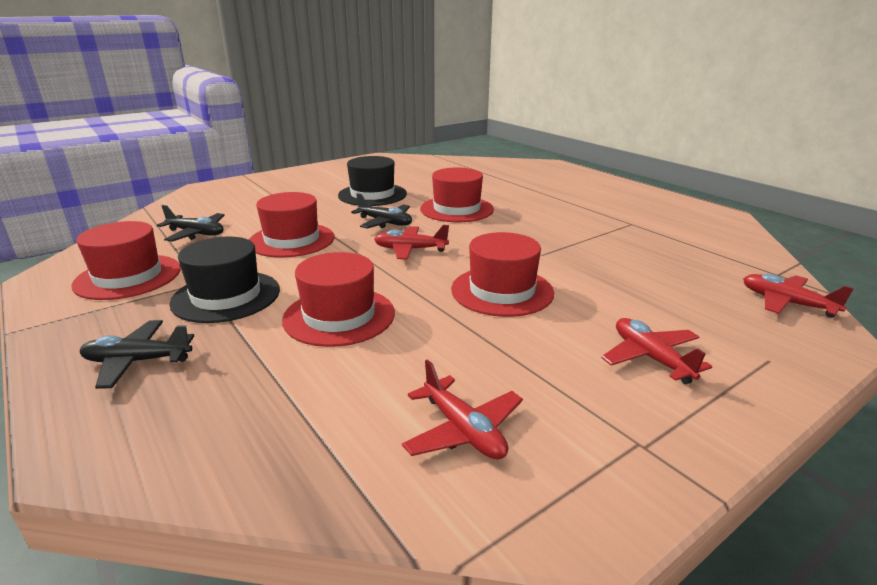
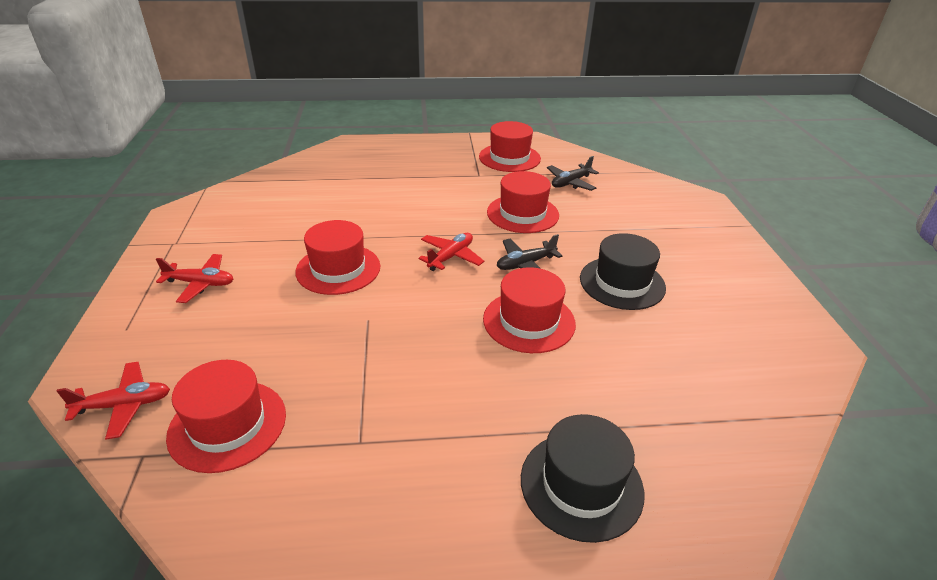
camera: 120 degrees right, 10 degrees up
black plane [80,320,194,389] -> none
black hat [169,236,280,323] -> black hat moved to [521,414,644,543]
red hat [282,252,395,347] -> red hat moved to [166,360,286,473]
red plane [402,359,523,460] -> none

